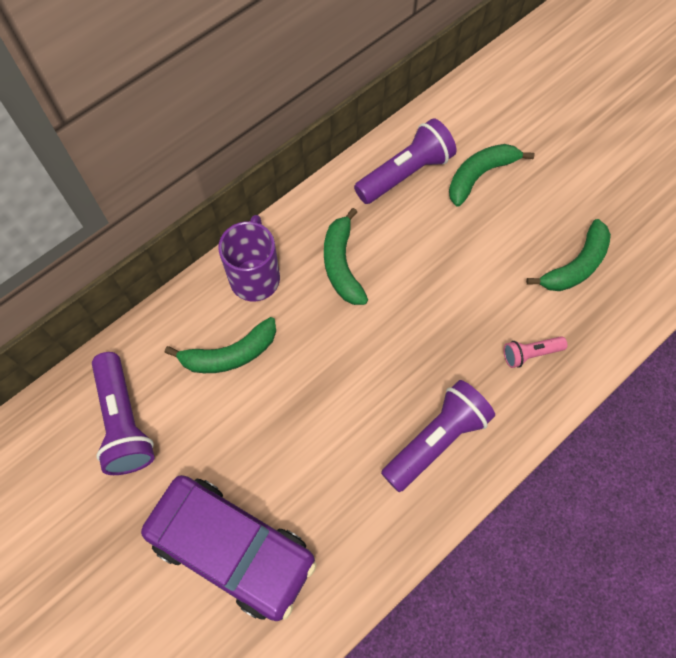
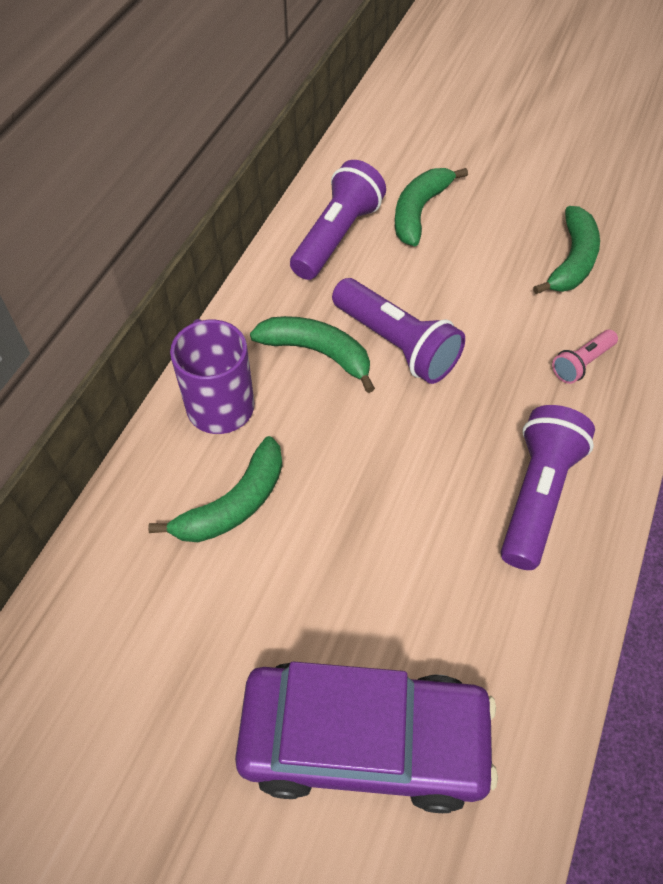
camera: 25 degrees left, 10 degrees down
purple flashlight [92,352,155,475] -> purple flashlight moved to [332,278,465,384]
green banana [324,208,368,305] -> green banana turned 150 degrees clockwise [250,316,375,393]

